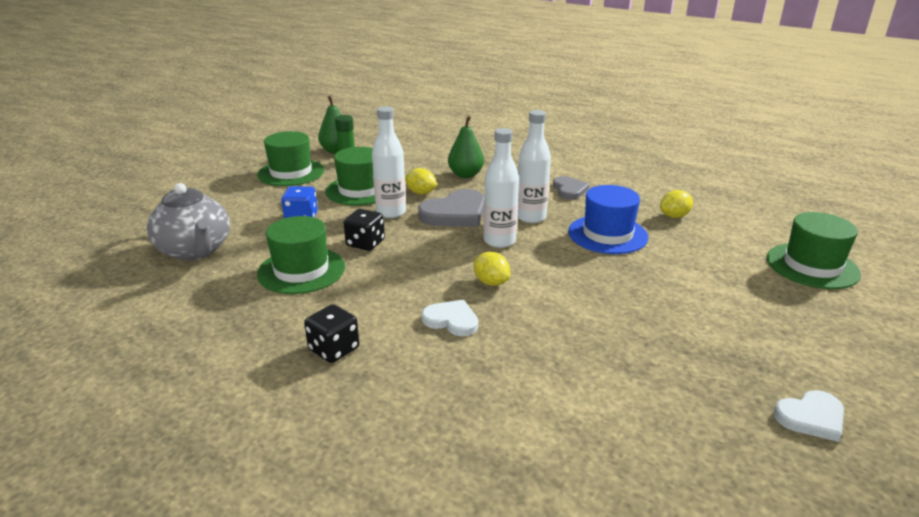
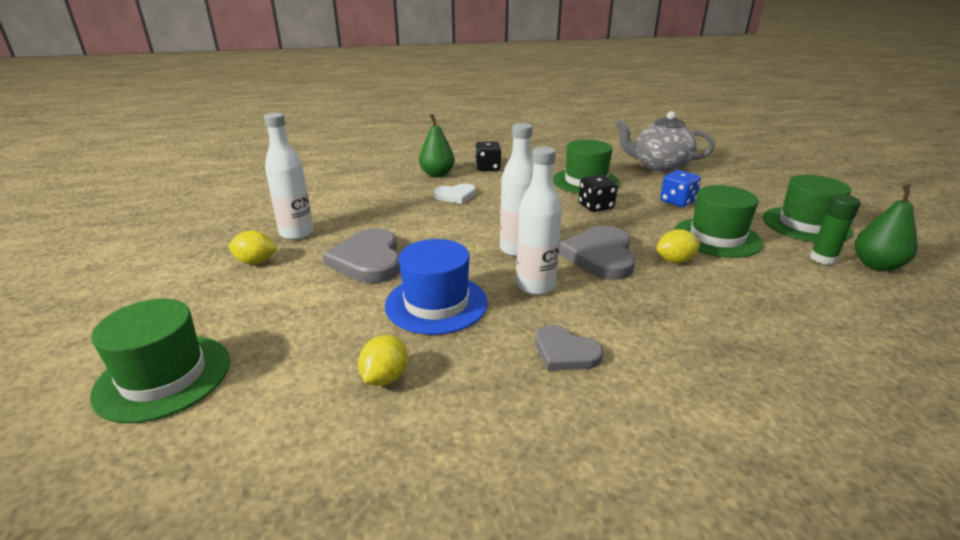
camera: 135 degrees right, 0 degrees up
white bottle [372,106,406,218] -> white bottle moved to [264,113,314,240]
green pear [448,115,484,178] -> green pear moved to [419,114,455,177]
yellow lemon [474,252,510,286] -> yellow lemon moved to [228,230,277,264]
white heart [774,390,844,442] -> none
none -> grey heart [323,228,400,283]

